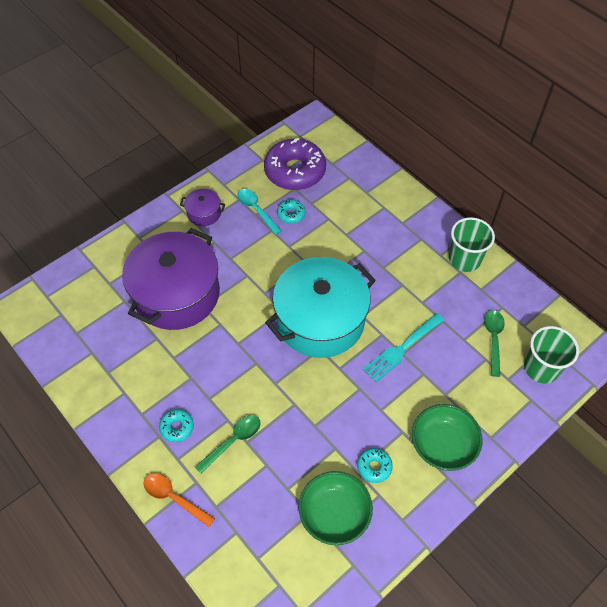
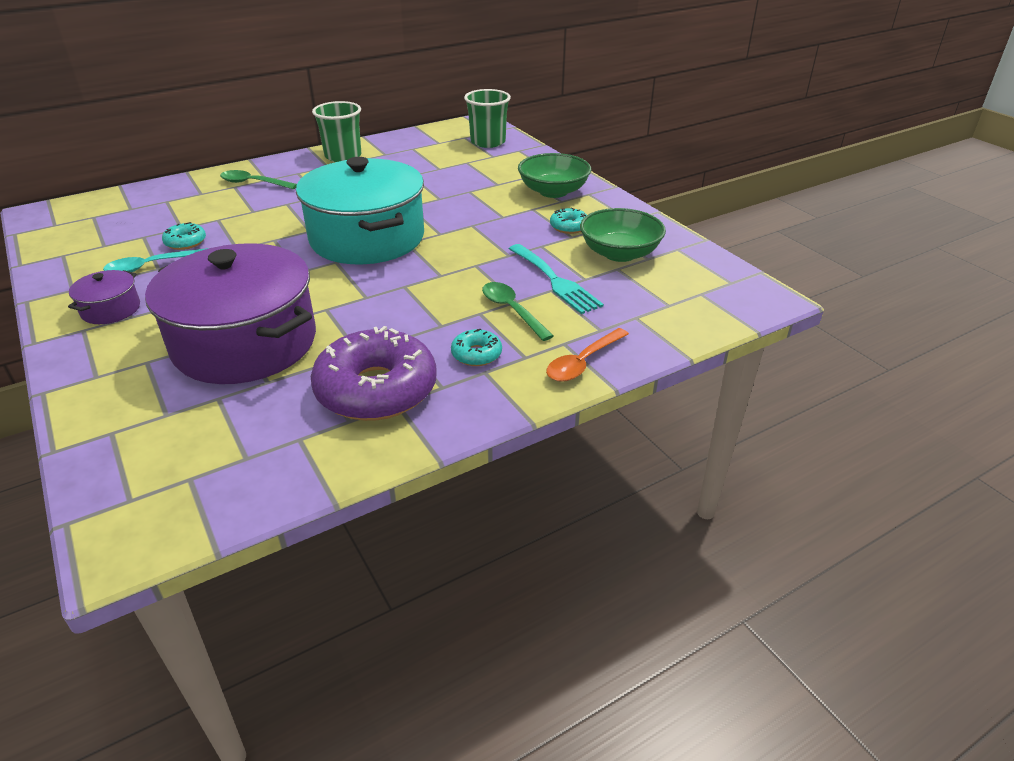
camera: 80 degrees left, 20 degrees down
purple donut [264,138,326,190] -> purple donut moved to [311,326,437,421]
turquoise fork [363,313,444,382] -> turquoise fork moved to [509,244,604,314]
green spoon [484,310,505,377] -> green spoon moved to [220,170,297,189]

